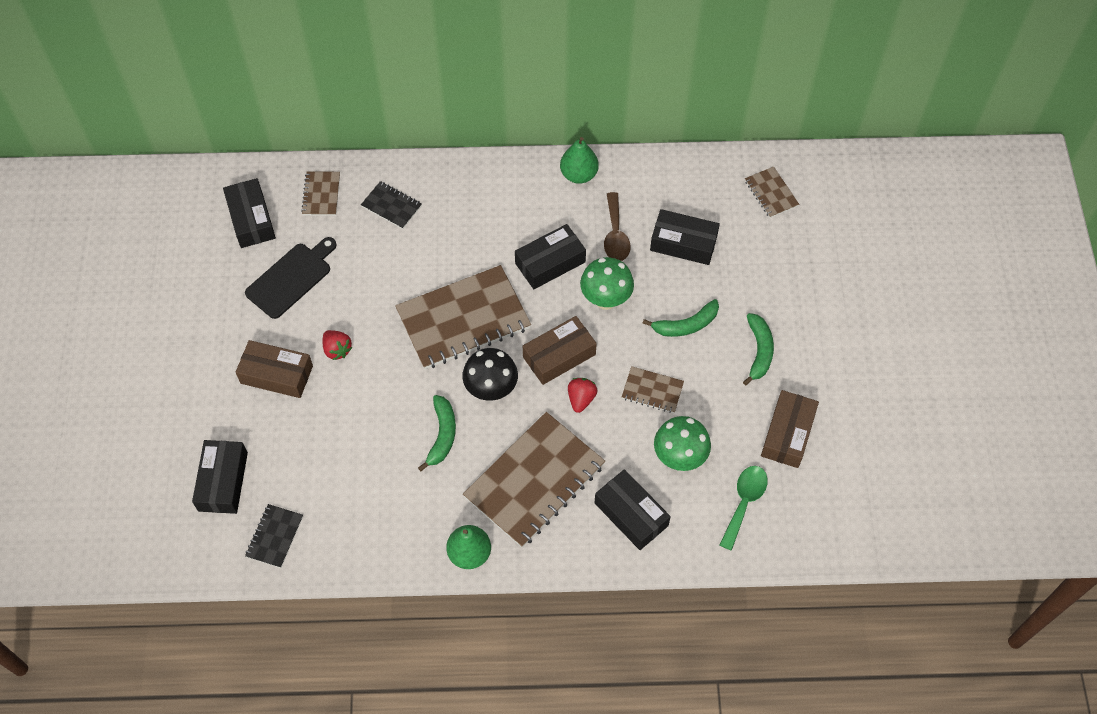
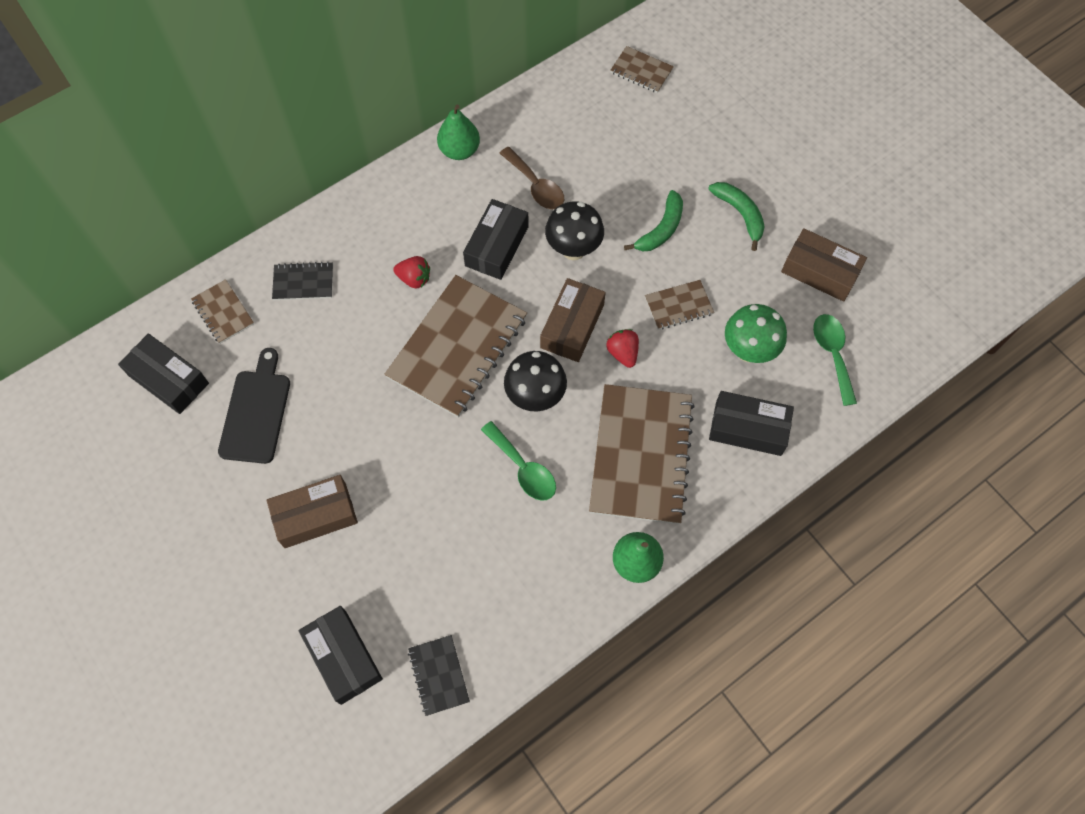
camera: 35 degrees left, 5 degrees up
red strawberry [323,330,352,360] -> red strawberry moved to [393,256,430,289]
green banana [418,395,456,471] -> green spoon [481,421,556,501]
green mushroom [580,257,634,310] -> black mushroom [545,201,604,260]
black box [650,209,720,265] -> none
brown box [761,390,819,468] -> brown box turned 45 degrees counterclockwise [781,228,867,302]

